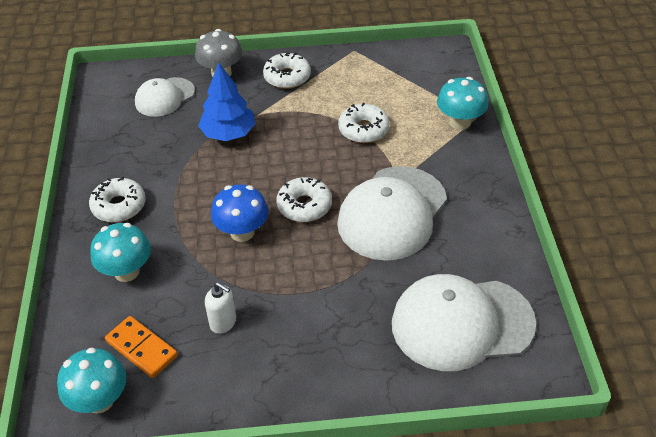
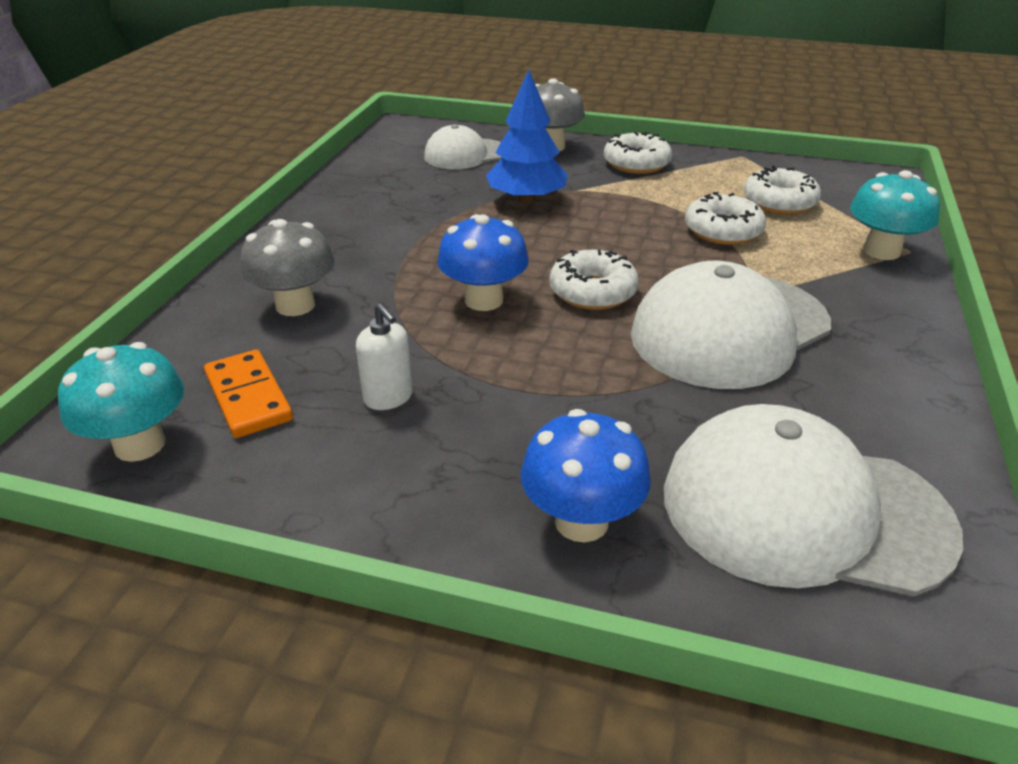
camera: 20 degrees right, 10 degrees down
white donut [89,177,146,223] -> white donut moved to [744,166,821,215]
turquoise mushroom [90,223,151,282] -> grey mushroom [240,219,335,316]
none -> blue mushroom [521,409,651,543]

